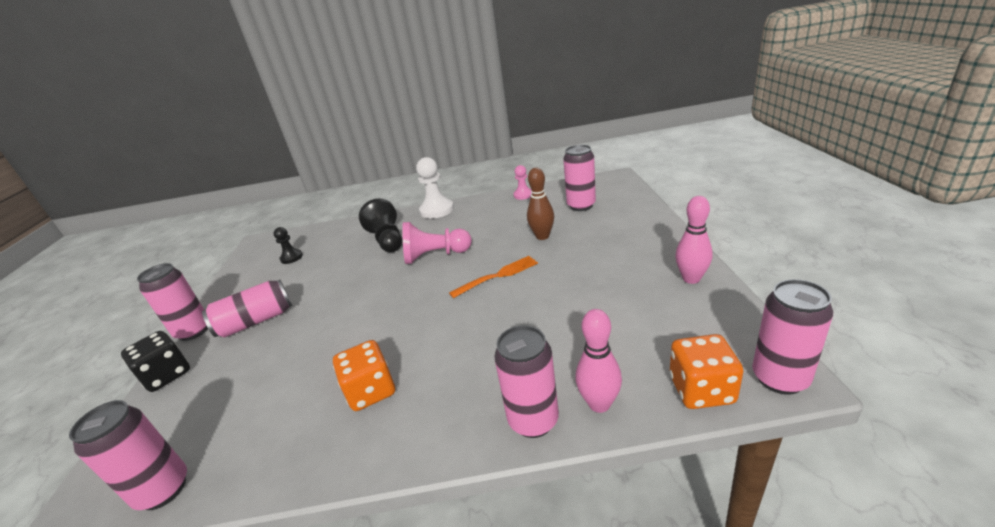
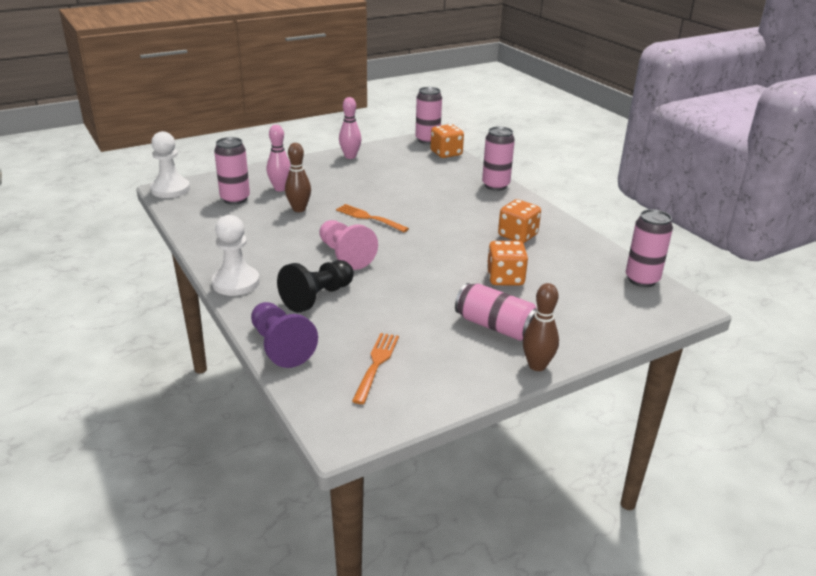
camera: 120 degrees left, 0 degrees up
black dice [121,331,190,392] -> none
pink can [137,263,208,341] -> brown bowling pin [523,283,559,371]
black pawn [273,227,303,264] -> orange fork [352,333,399,404]
pink pawn [513,165,532,200] -> none
pink bowling pin [575,309,622,413] -> pink bowling pin moved to [267,125,291,191]
none -> white pawn [150,131,190,198]
none -> purple pawn [251,302,318,368]
none -> orange dice [487,241,528,286]

